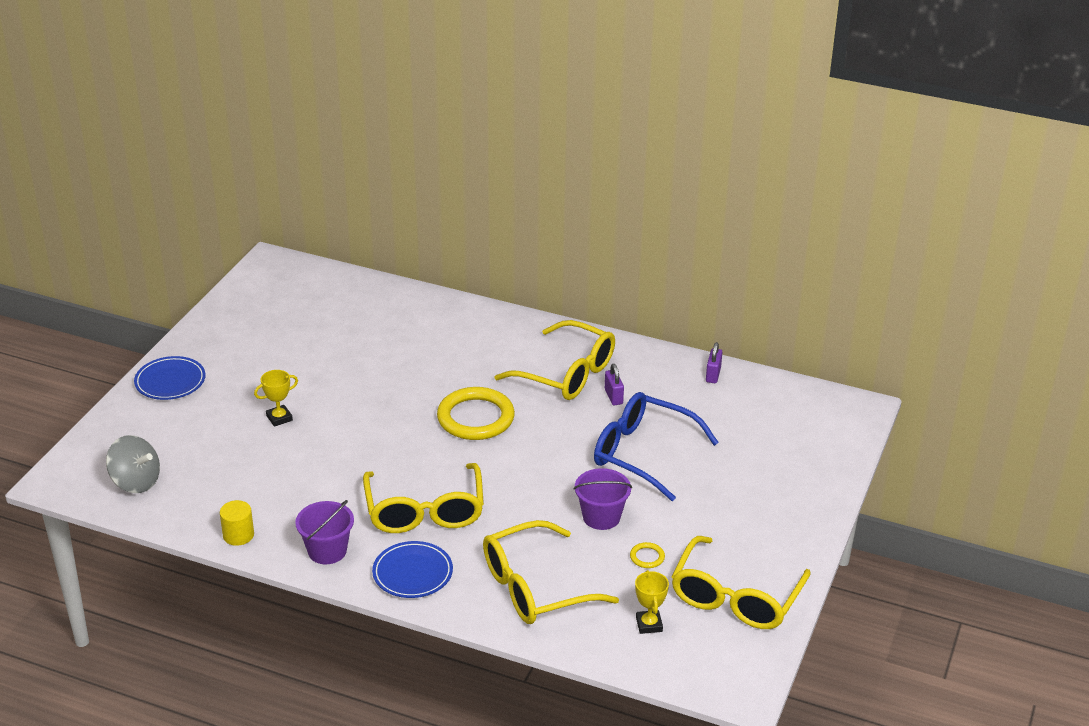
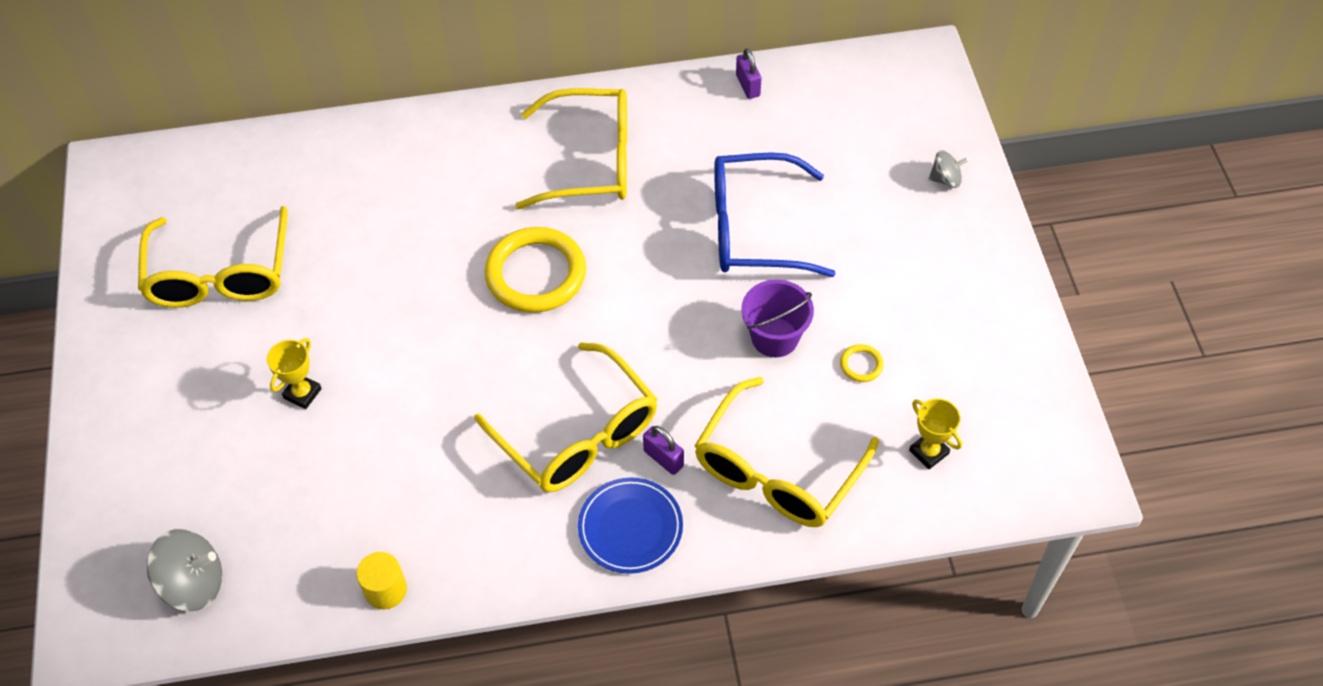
camera: 30 degrees left, 20 degrees up
blue plate [134,356,206,400] -> none
purple bucket [295,500,354,564] -> none
purple padlock [605,364,624,405] -> purple padlock moved to [643,426,684,475]
yellow glasses [671,536,810,629] -> yellow glasses moved to [138,206,288,308]
none -> grey spinning top [929,150,969,188]

